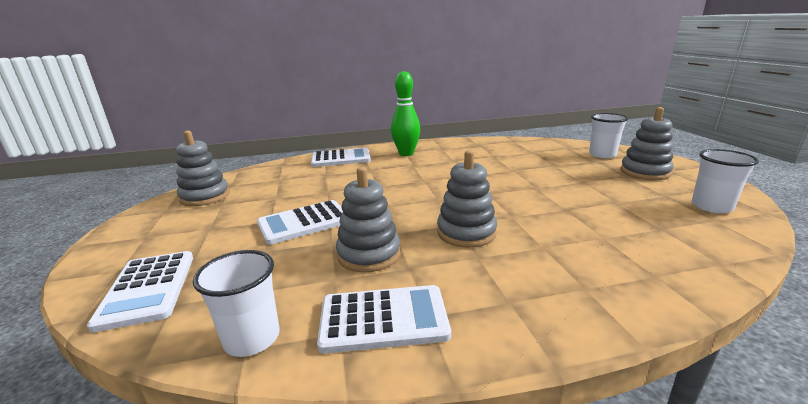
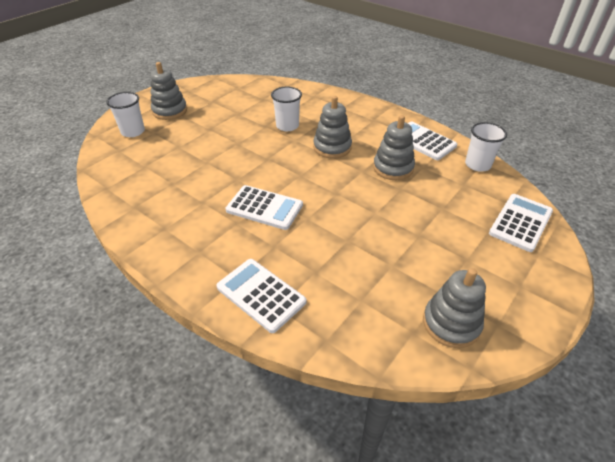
camera: 130 degrees left, 20 degrees up
white calculator [257,200,343,245] -> white calculator moved to [226,185,303,230]
green bowling pin [391,71,420,156] -> none
white cup [692,149,759,213] -> white cup moved to [271,87,302,131]

